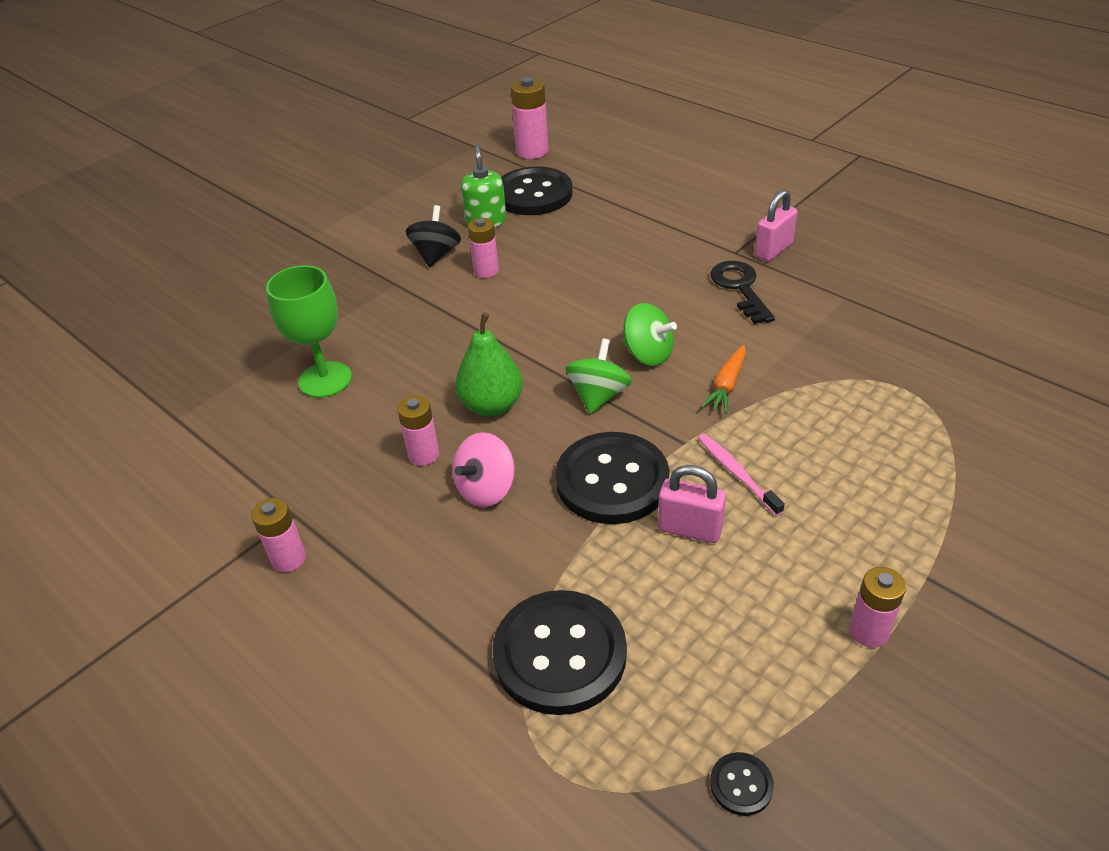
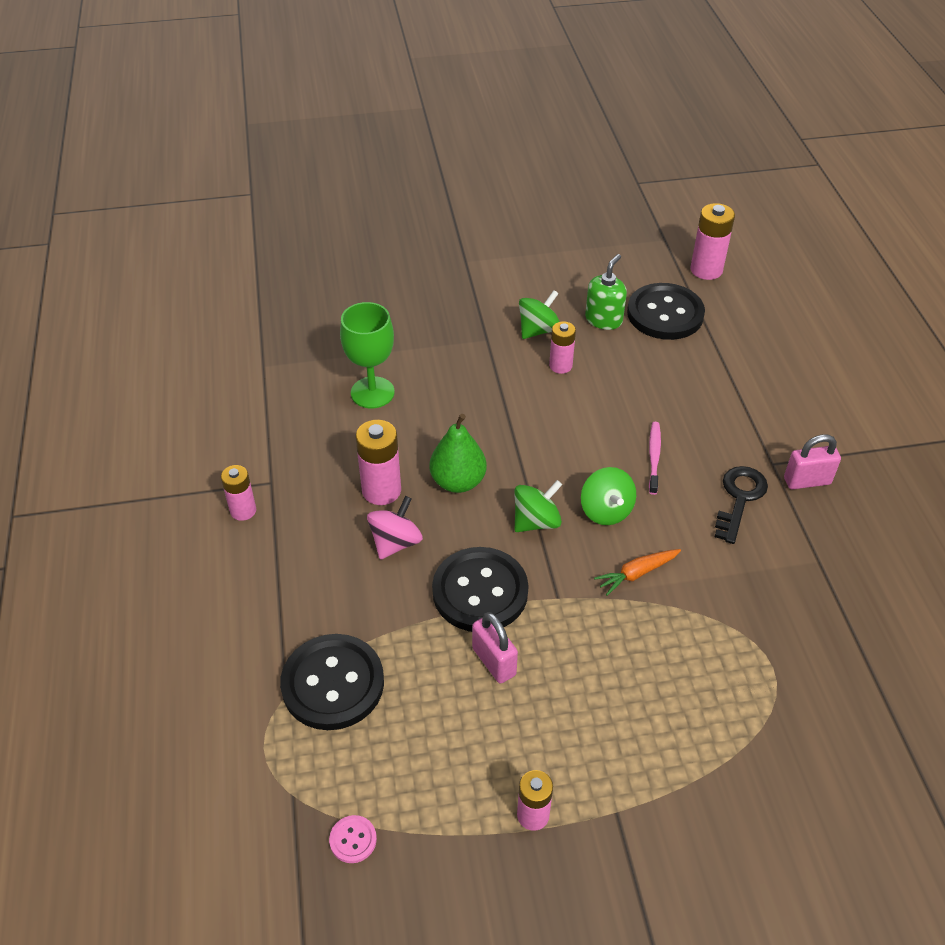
camera: 35 degrees right, 5 degrees up
pink battery [397,396,440,466] -> pink battery [356,420,401,505], size x1.53
black spinning top [406,205,461,267] -> green spinning top [519,290,560,339]
pink spinning top [452,432,515,507] -> pink spinning top turned 135 degrees clockwise [367,496,423,560]
pink toothbrush [698,434,785,516] -> pink toothbrush moved to [649,422,661,495]
black button [710,752,774,816] -> pink button [329,815,377,863]

